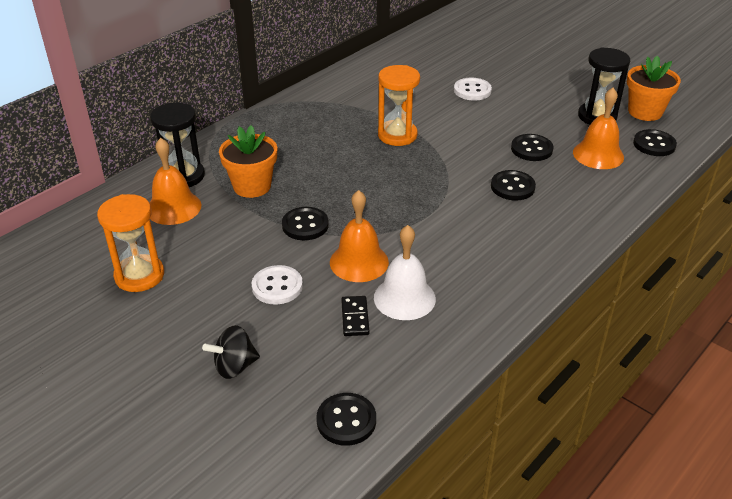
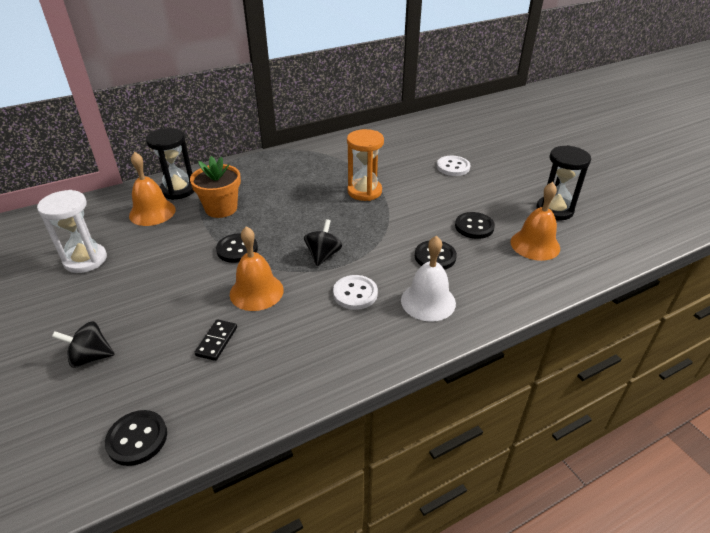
camera: 20 degrees right, 0 degrees up
orange hourglass [97,194,164,292] -> white hourglass [37,190,107,273]
white button [252,265,303,305] -> white button moved to [333,275,378,310]
white bell [374,225,436,320] -> white bell moved to [401,236,456,322]
orange flower pot [627,56,681,121] -> none
black button [633,129,677,156] -> none
none -> black spinning top [304,219,342,266]

